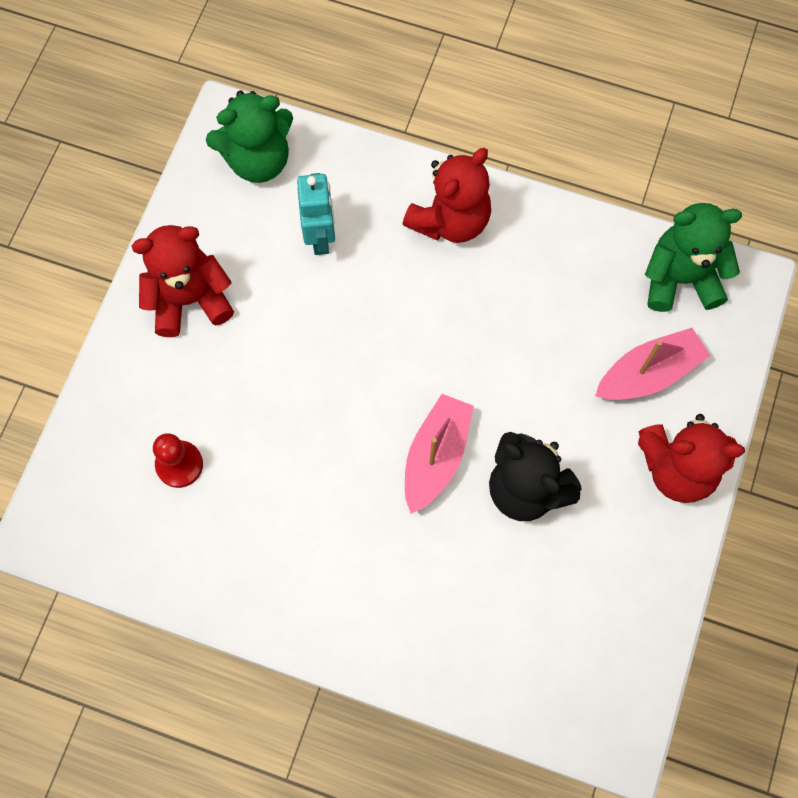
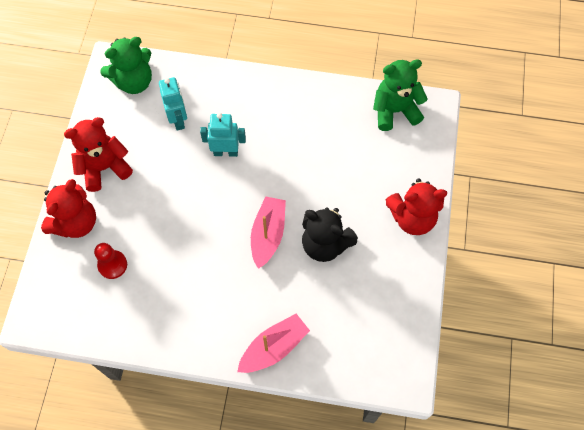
camera: 10 degrees left, 5 degrees down
red teddy bear [403,148,491,243] -> red teddy bear moved to [41,179,96,238]
pink boat [595,328,710,400] -> pink boat moved to [237,314,310,373]
none -> turquoise robot [200,113,246,157]

